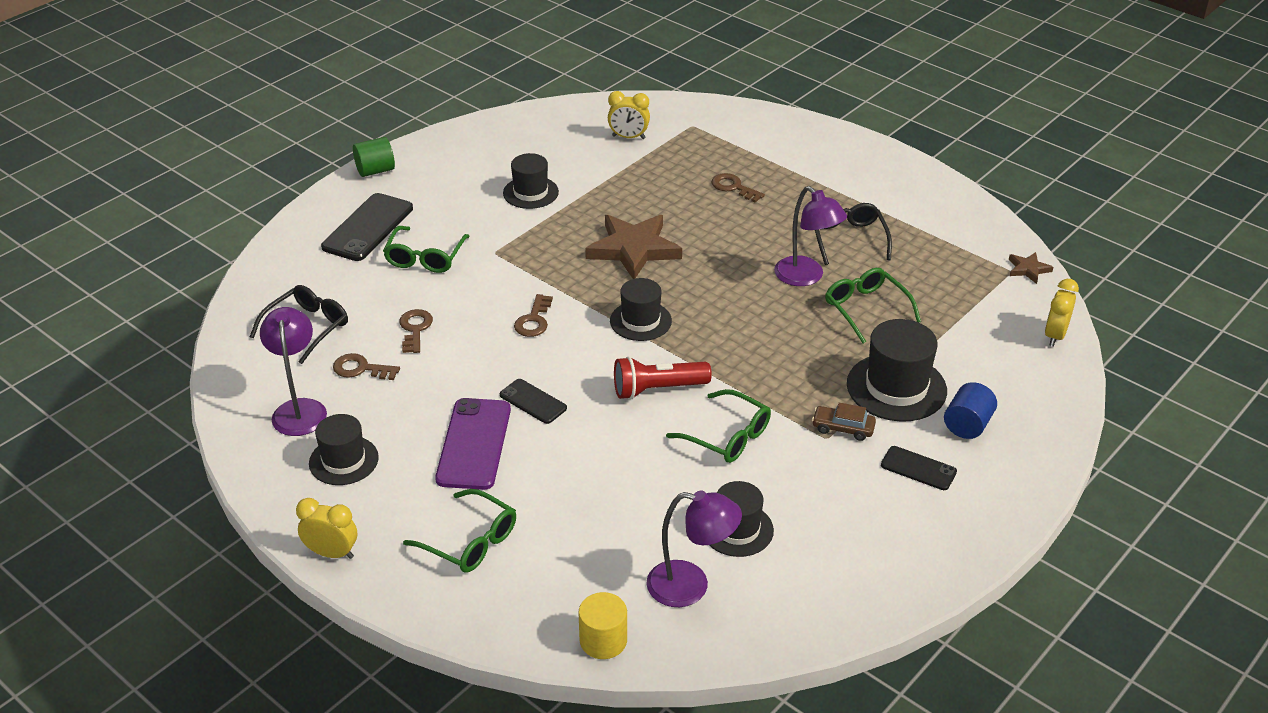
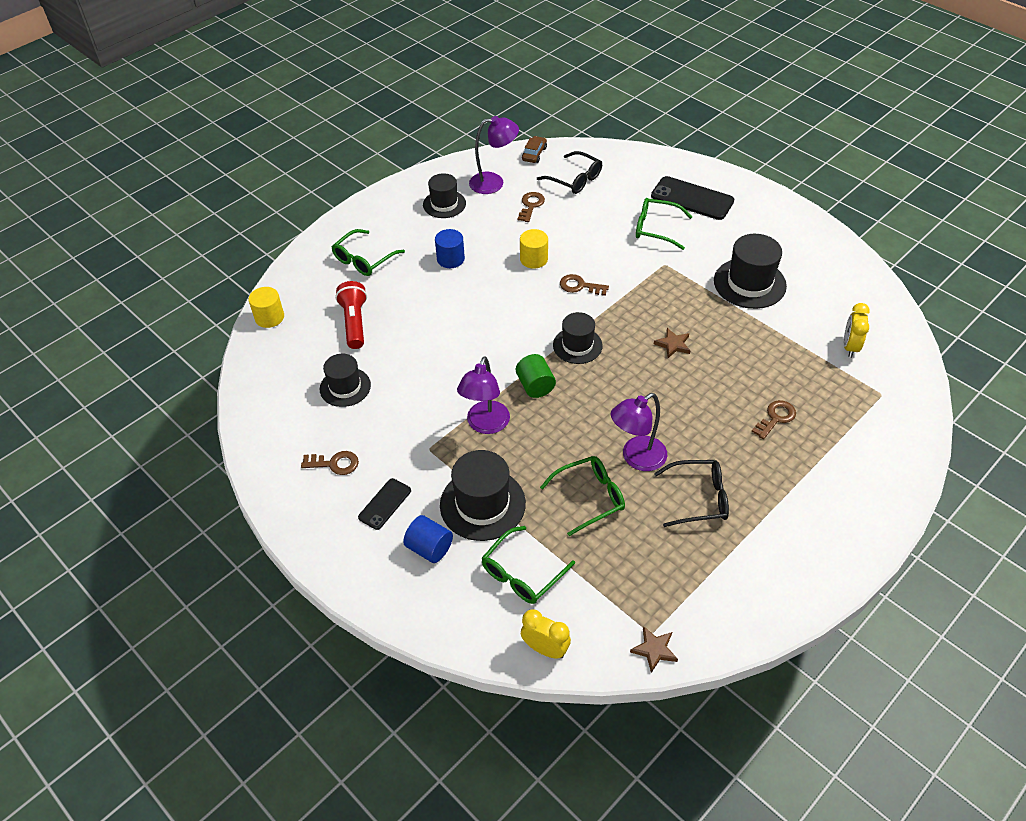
camera: 95 degrees right, 10 degrees up
yellow clock [296,498,357,559] -> none
green cylinder [353,137,395,177] -> green cylinder moved to [516,354,556,398]
brown key [399,309,433,353] -> brown key moved to [301,451,359,475]
purple phone [435,398,511,490] -> blue cylinder [435,229,465,268]
black phone [500,379,567,424] -> none
black hat [503,153,559,209] -> black hat [714,234,787,309], size x1.52
brown star [585,215,682,279] -> brown star [654,328,691,358], size x0.46
red flashlight [614,356,712,400] -> red flashlight moved to [335,281,367,349]
purple lamp [647,490,742,607] -> purple lamp moved to [457,356,510,434]
green glasses [666,389,771,463] -> green glasses moved to [481,526,575,604]
brown car [812,403,876,441] -> brown car moved to [522,136,547,163]
none -> yellow cylinder [520,229,548,269]

